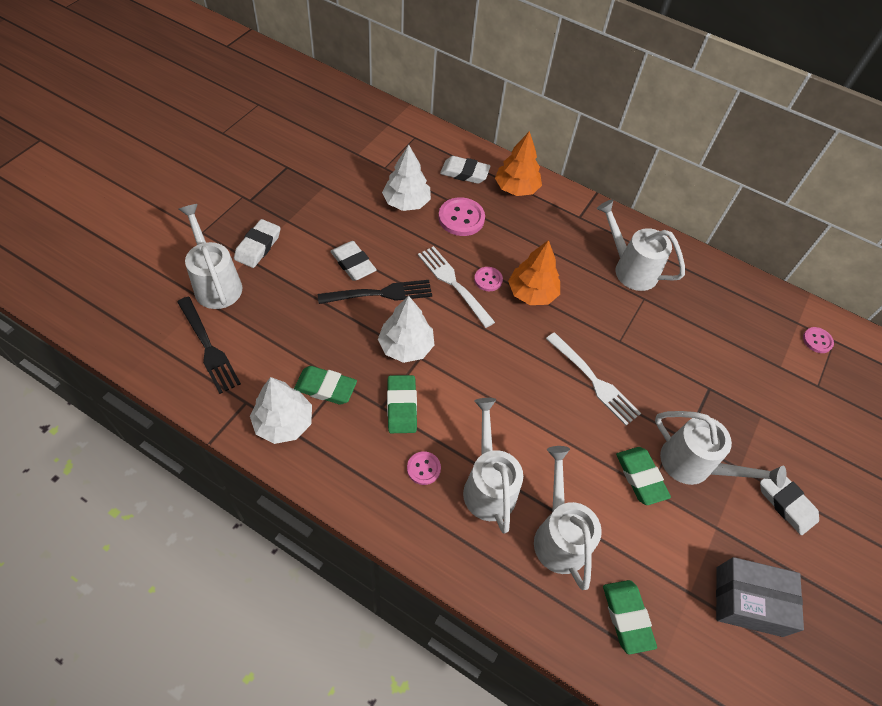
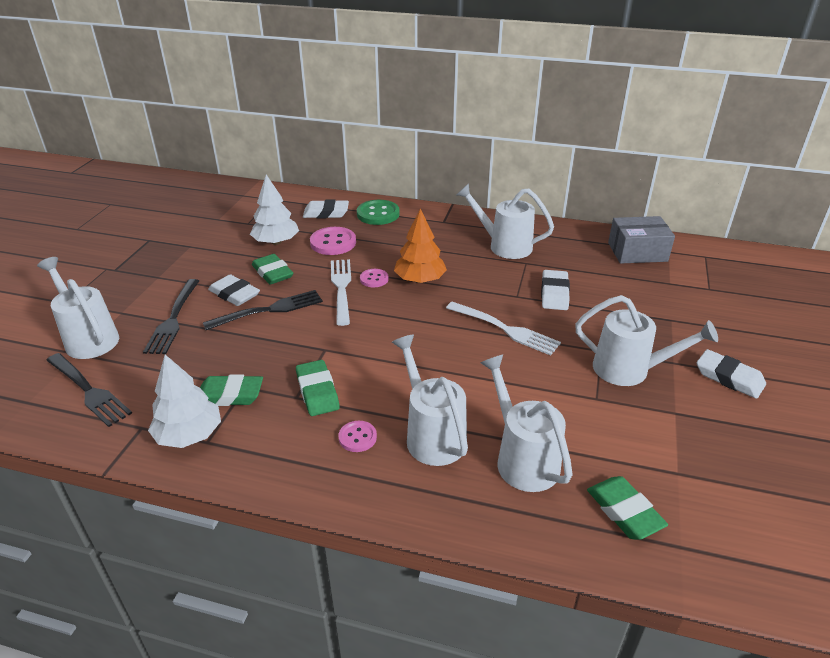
camera: 10 degrees left, 20 degrees down
white eraser [234,219,281,268] -> white eraser moved to [541,270,570,310]
white tree [378,296,434,363] -> none
white fork [418,246,495,328] -> white fork turned 45 degrees clockwise [331,259,351,326]
orange tree [495,131,542,196] -> green button [357,200,400,225]
green eraser [616,447,671,505] -> green eraser moved to [252,254,293,284]
grey box [716,557,804,637] -> grey box moved to [608,216,675,264]
pink button [803,327,834,353] -> none
none -> black fork [143,279,199,354]

